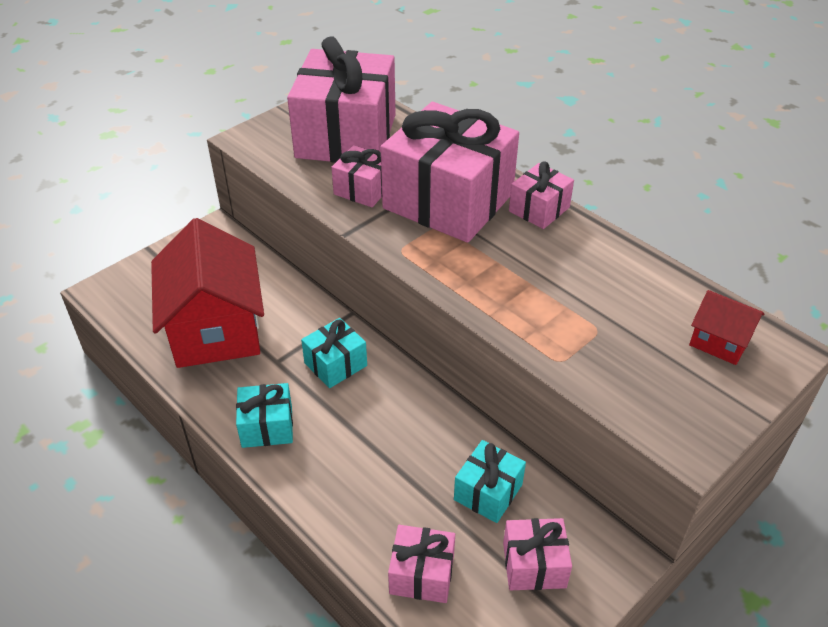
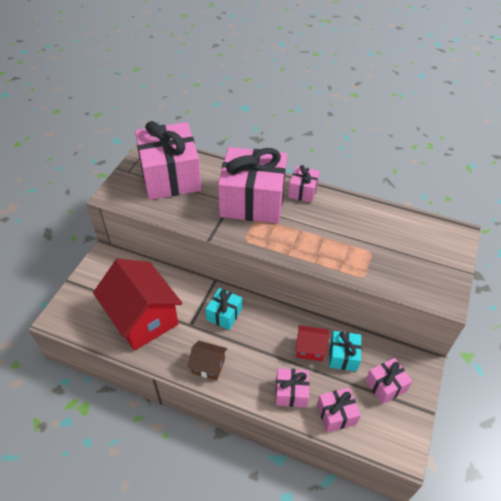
camera: 25 degrees left, 5 degrees up
turquoise gift [236,383,293,448] -> brown house [188,341,227,380]
pink gift [331,145,382,207] -> pink gift moved to [275,368,310,408]
red house [689,290,765,365] -> red house moved to [296,325,329,361]

